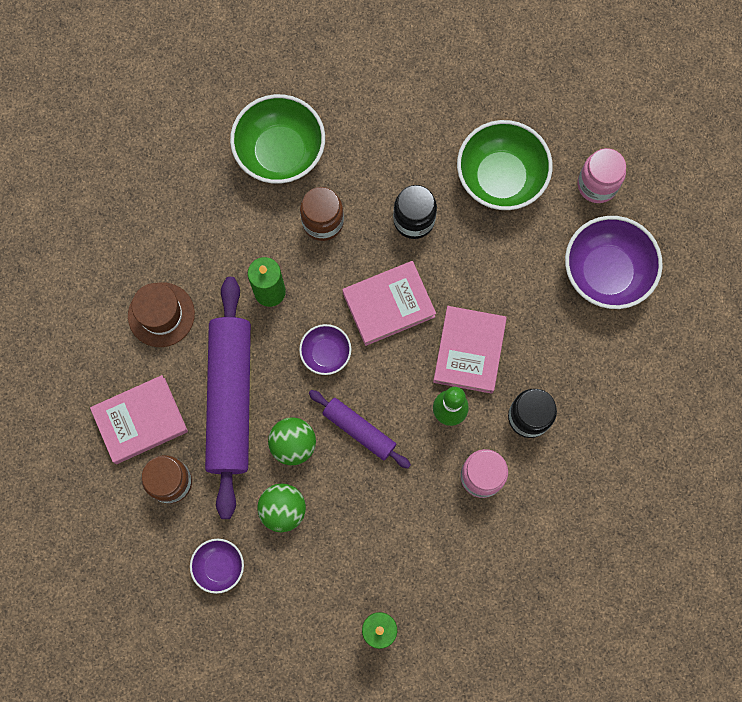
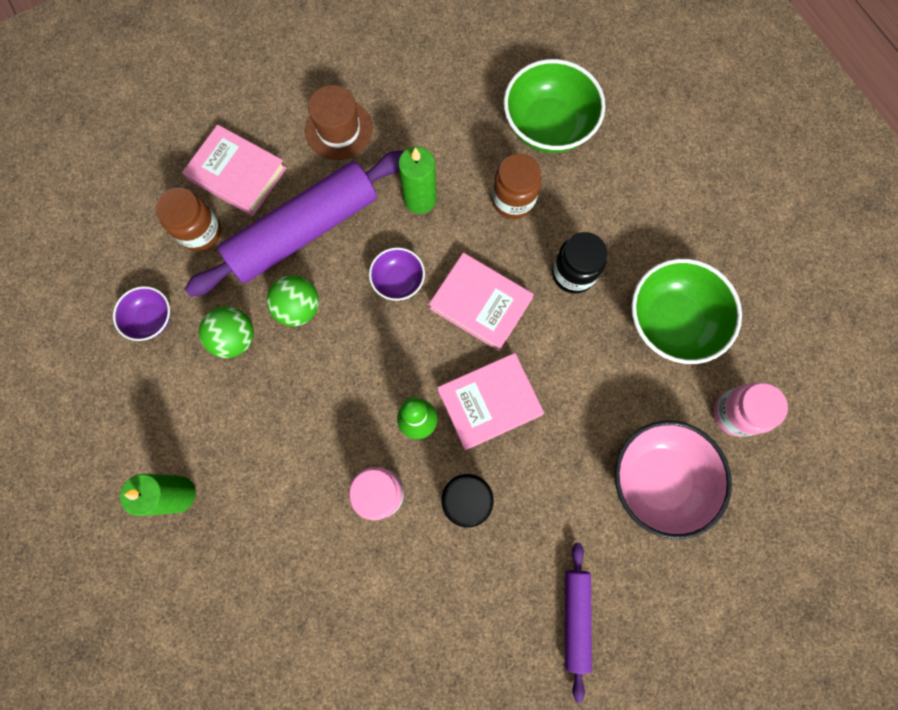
camera: 55 degrees right, 0 degrees up
purple rolling pin [309,390,411,469] -> purple rolling pin moved to [565,543,592,703]
purple bowl [565,216,663,309] -> pink bowl [615,421,732,539]

